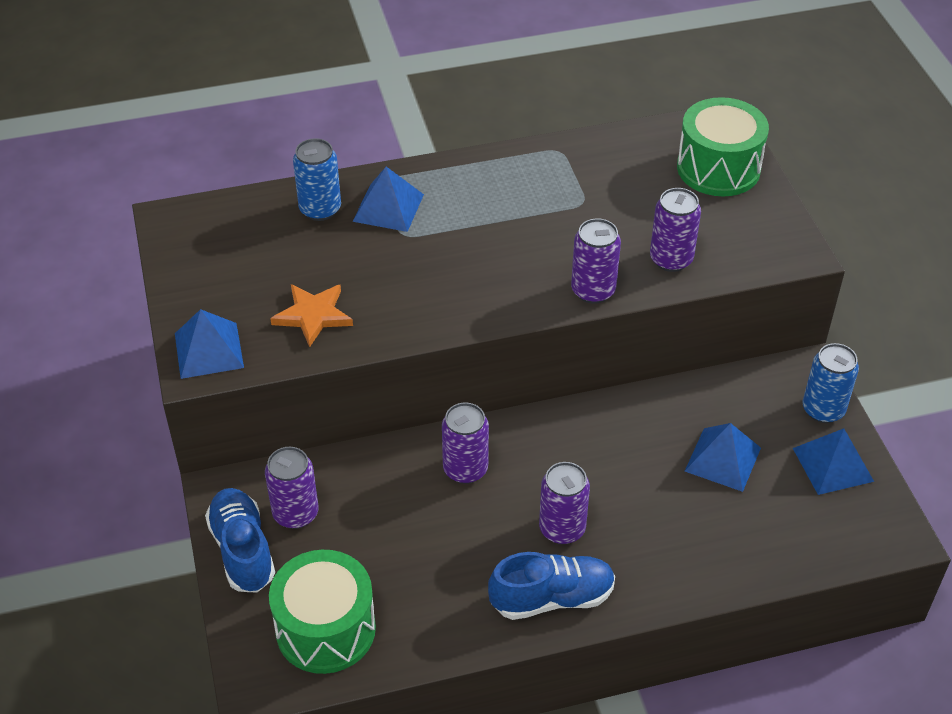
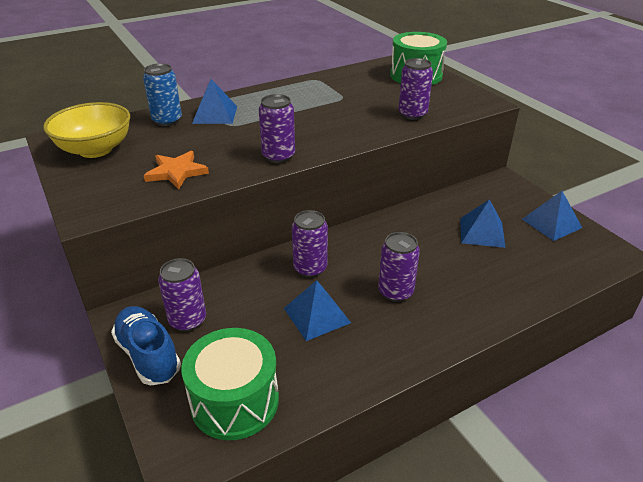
camera: 15 degrees left, 10 degrees down
blue pyramid [175,309,244,379] -> blue pyramid moved to [284,280,351,341]
blue shoe [488,552,615,620] -> none
purple can [571,219,621,304] -> purple can moved to [259,94,295,163]
blue can [803,343,859,423] -> none
none -> yellow bowl [43,102,130,158]

